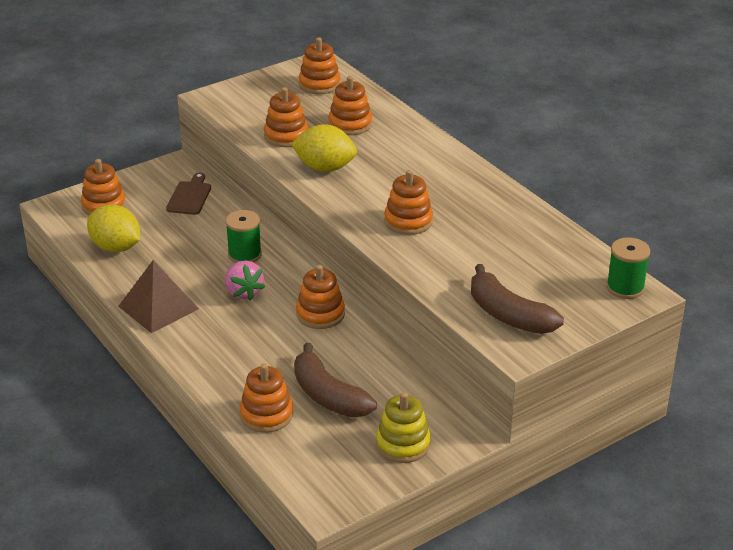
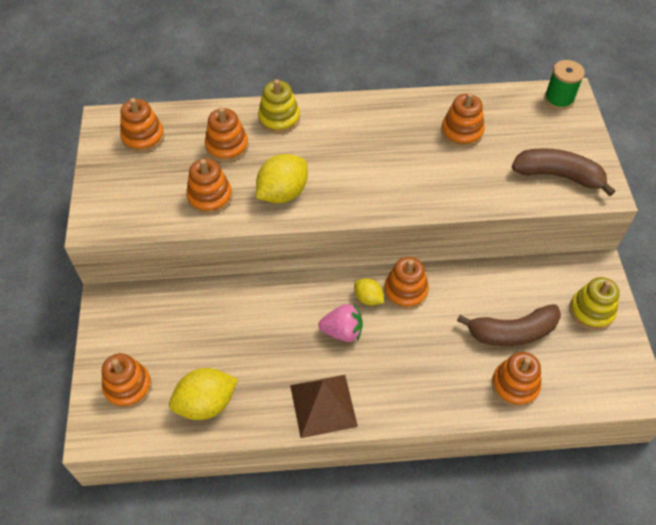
camera: 60 degrees left, 20 degrees up
brown cutting board [166,173,211,215] -> none
green spool [225,210,262,263] -> none
orange stacking toy [384,170,433,235] -> orange stacking toy moved to [441,93,485,147]
brown banana [471,264,564,334] -> brown banana turned 150 degrees counterclockwise [512,148,615,196]
none -> yellow stacking toy [258,79,300,134]
none -> yellow lemon [354,278,384,306]

